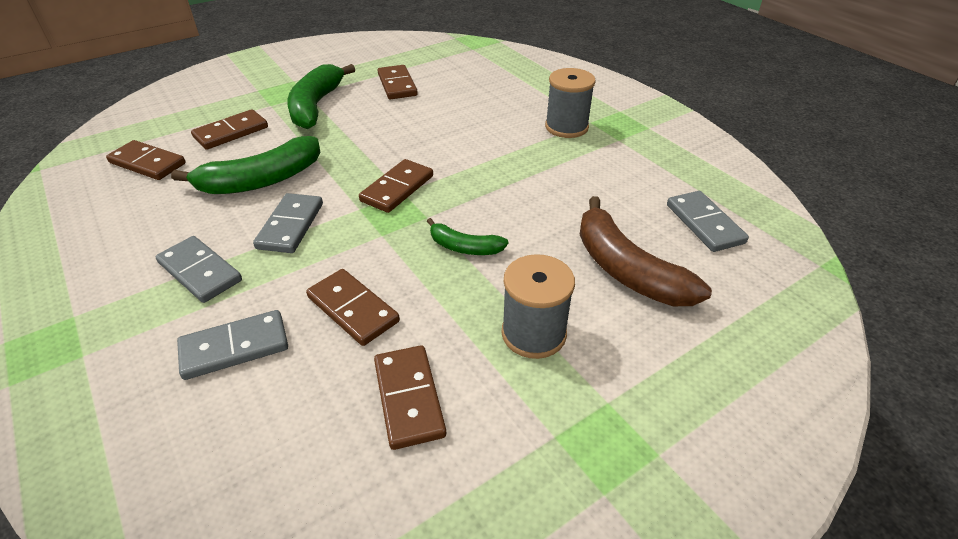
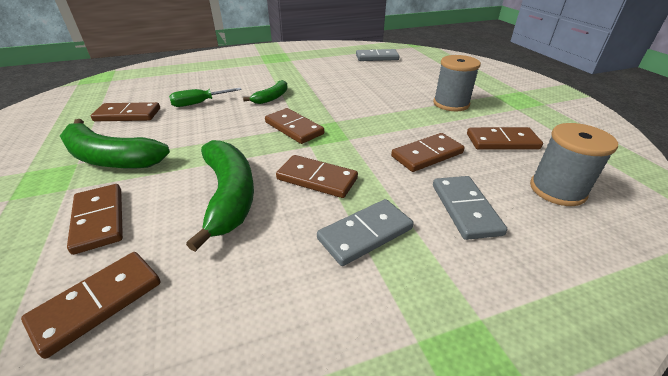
camera: 75 degrees left, 5 degrees down
grey domino [253,193,323,253] -> brown domino [276,155,358,198]
green banana [427,218,508,255] -> green banana moved to [243,80,288,104]
grey spool [545,68,596,138] -> grey spool moved to [530,123,618,206]
brown banana [579,196,712,306] -> none
none -> green screwdriver [169,88,242,107]

